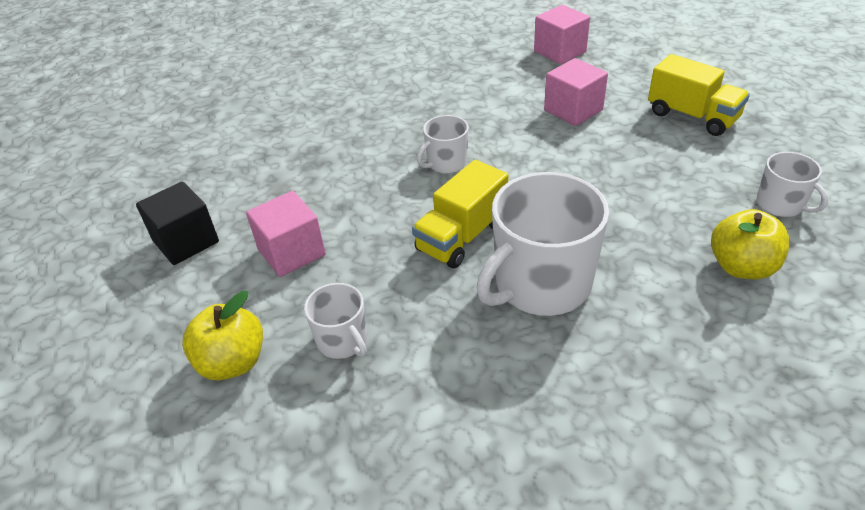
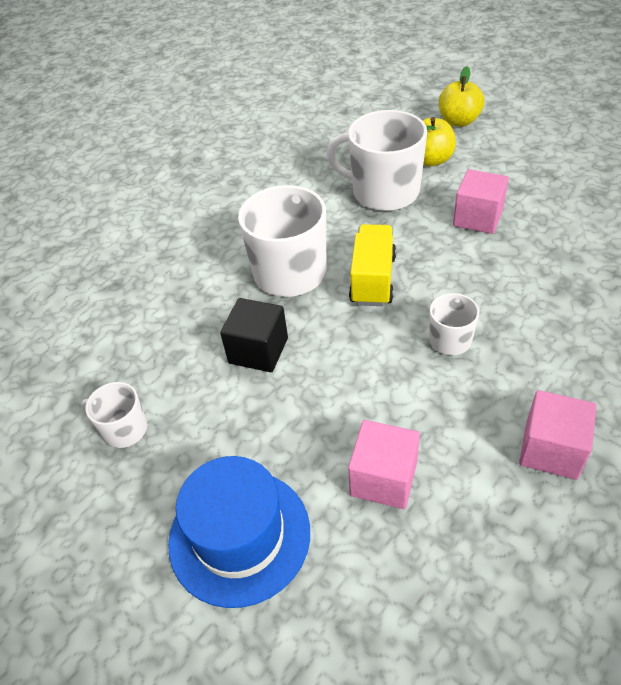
camera: 150 degrees right, 5 degrees up
black cube [136,181,219,265] -> black cube moved to [220,298,288,372]
white mug [304,283,367,359] -> white mug [326,110,427,211], size x1.96
pink cube [534,5,590,64] -> pink cube moved to [519,390,597,480]
yellow truck [648,54,750,136] -> blue hat [168,456,310,608]
yellow apple [711,209,790,279] -> yellow apple moved to [439,66,484,127]

